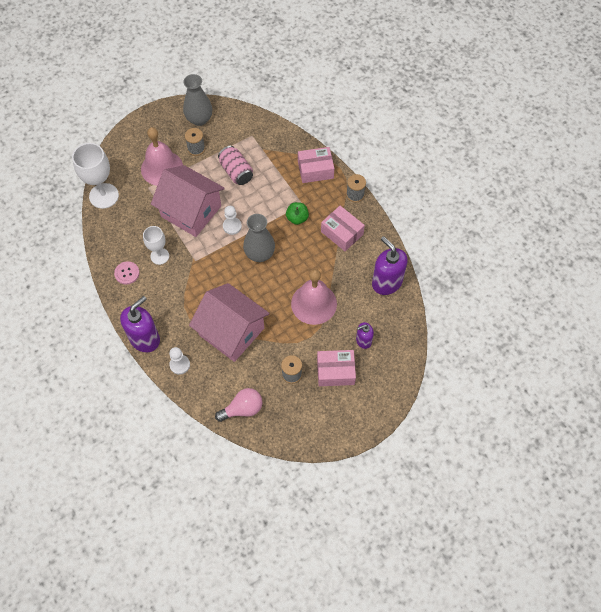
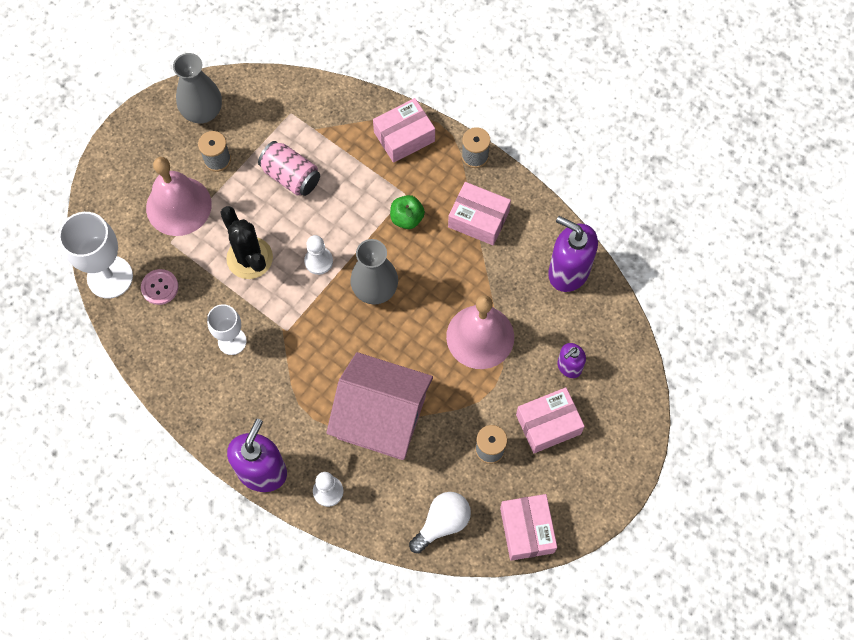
camera: 20 degrees left, 5 degrees up
pink button [114,261,140,285] -> pink button moved to [141,269,178,305]
pink house [151,165,225,237] -> black cactus [220,206,273,279]
pink light bulb [215,388,262,422] -> white light bulb [409,492,471,553]
none -> pink box [500,494,557,561]

